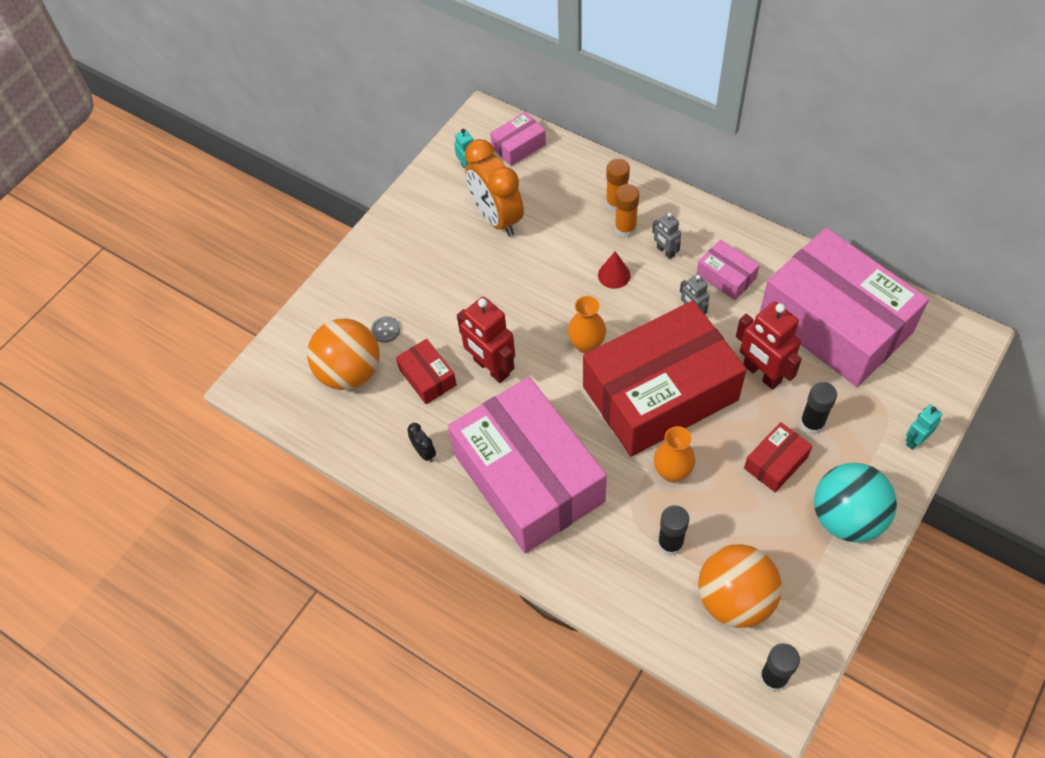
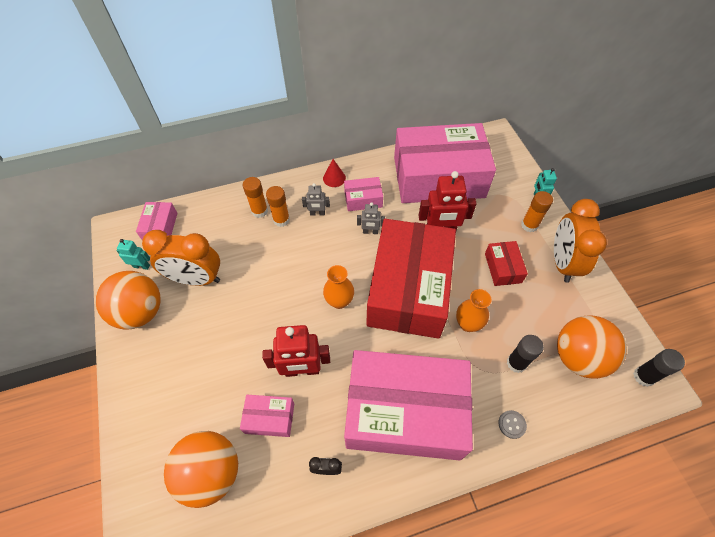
camera: 55 degrees left, 0 degrees up
grey button [371,316,400,343] -> grey button moved to [498,410,527,439]
red box [396,339,457,404] -> pink box [240,395,294,437]
red cone [598,251,631,289] -> red cone moved to [323,159,346,187]
black glue stick [800,382,837,435] -> none
turquoise ball [814,463,897,542] -> orange clock [554,199,607,283]
none -> orange ball [95,271,161,329]
none -> orange glue stick [521,191,553,232]

